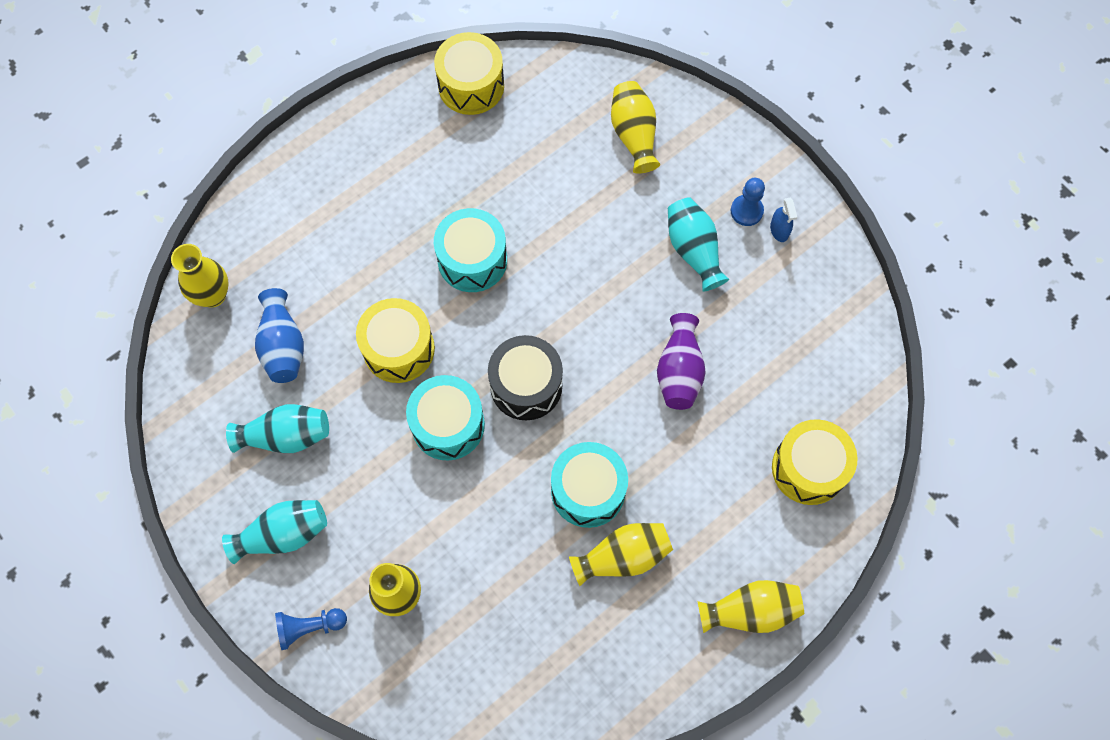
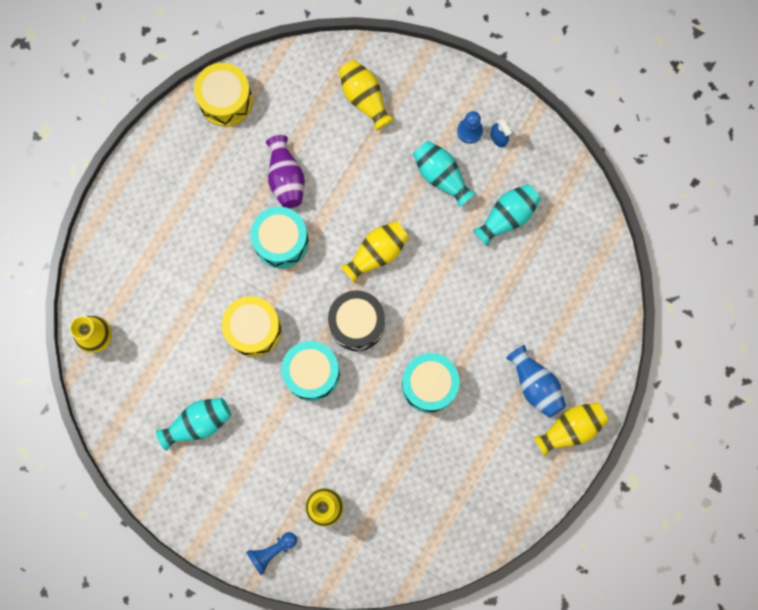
camera: 20 degrees left, 10 degrees up
turquoise vase [222,500,327,564] -> turquoise vase moved to [473,184,541,247]
blue vase [255,288,304,383] -> blue vase moved to [506,345,566,417]
yellow vase [569,523,673,586] -> yellow vase moved to [341,221,409,283]
purple vase [657,313,706,410] -> purple vase moved to [266,135,305,208]
yellow drum [772,419,858,505] -> none

